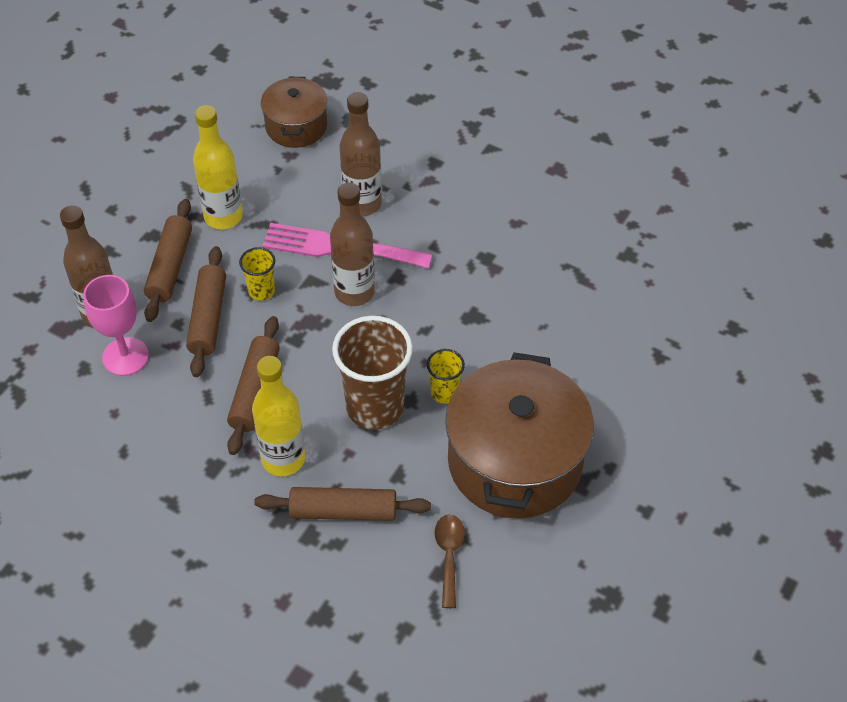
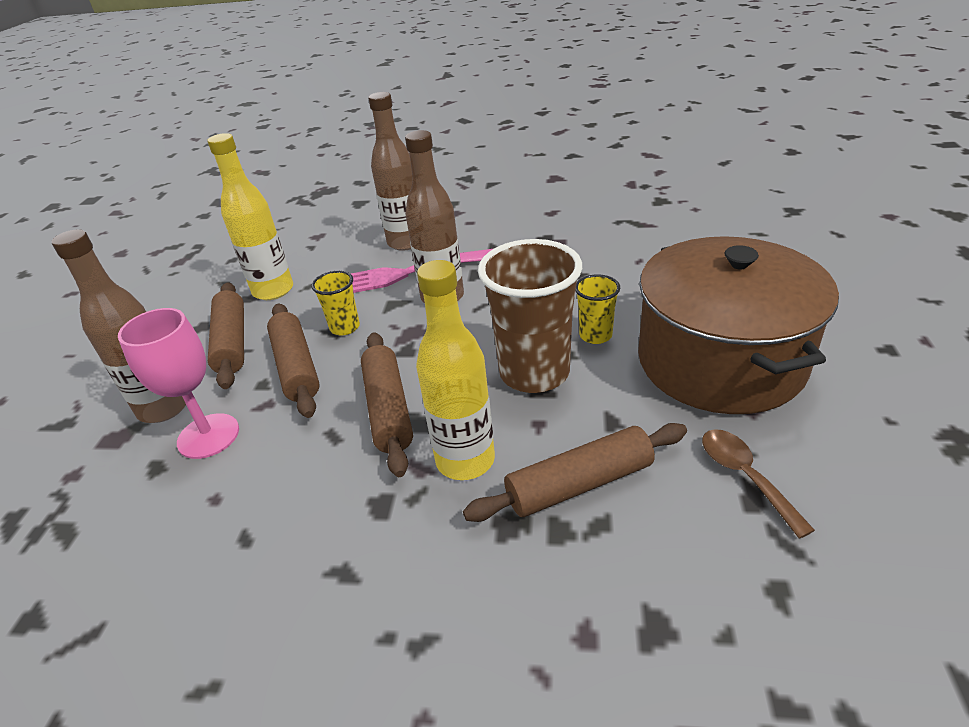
camera: 20 degrees left, 15 degrees down
brown pot [261,77,327,148] -> none

